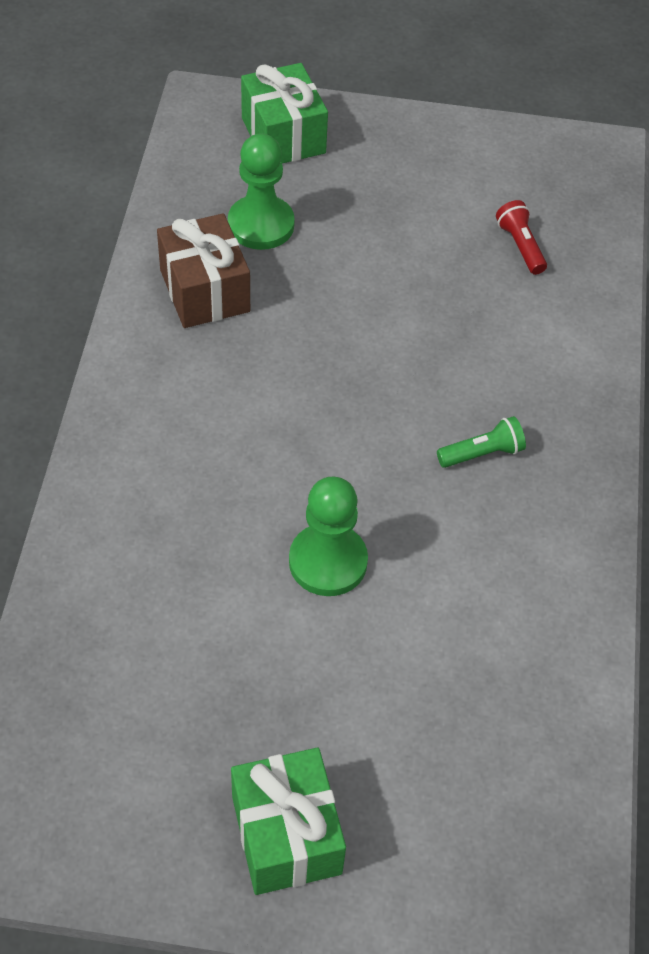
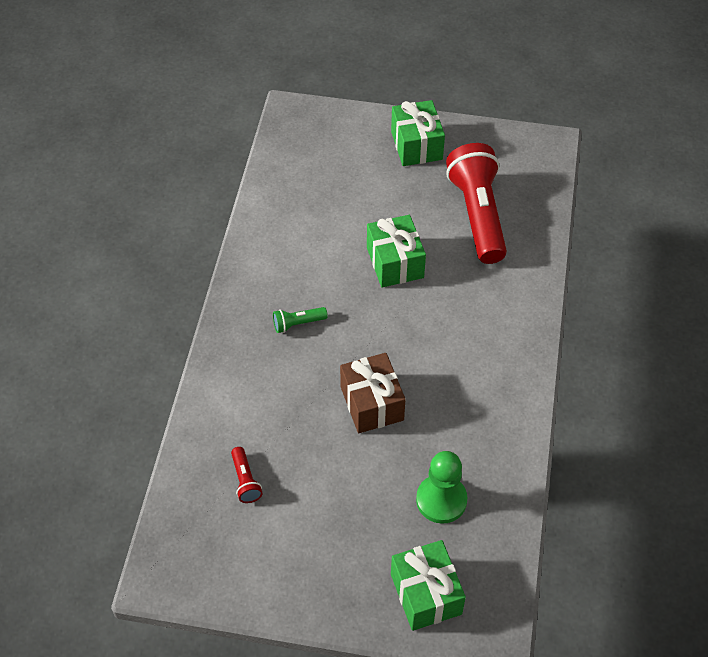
camera: 175 degrees left, 0 degrees up
brown gift [157,213,250,328] -> brown gift moved to [340,353,406,433]
green pawn [289,477,368,596] -> green gift [367,215,426,287]
none -> red flashlight [446,143,507,264]

